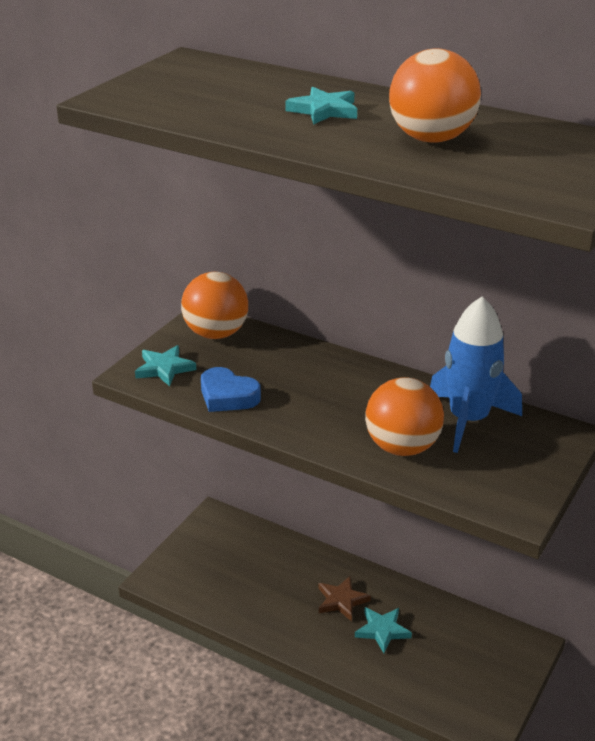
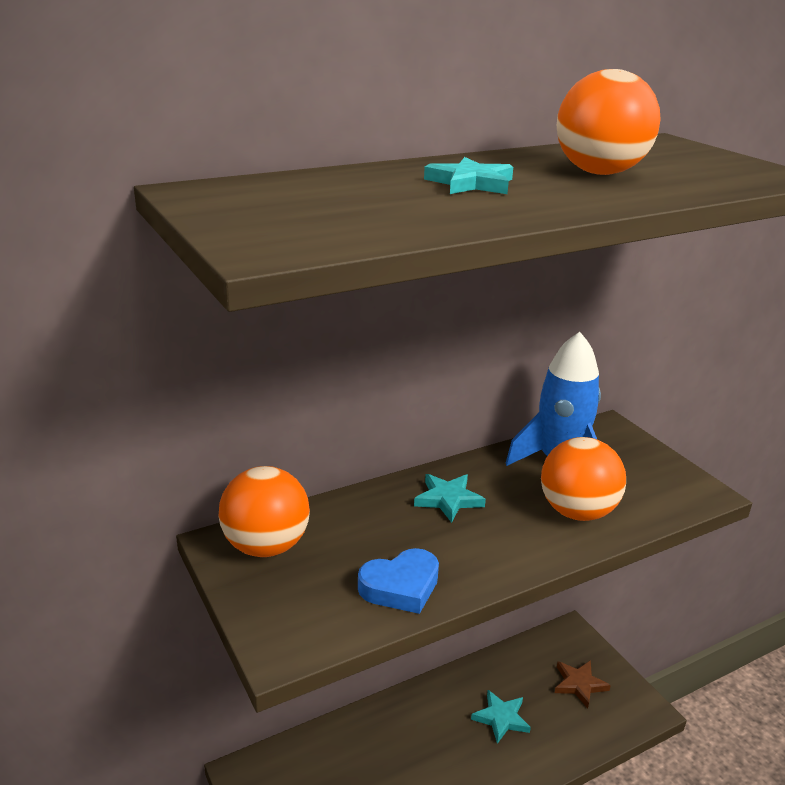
camera: 60 degrees left, 5 degrees down
turquoise star [135,345,196,387] -> turquoise star moved to [414,474,486,523]
brown star [318,576,371,622] -> brown star moved to [555,660,611,708]

